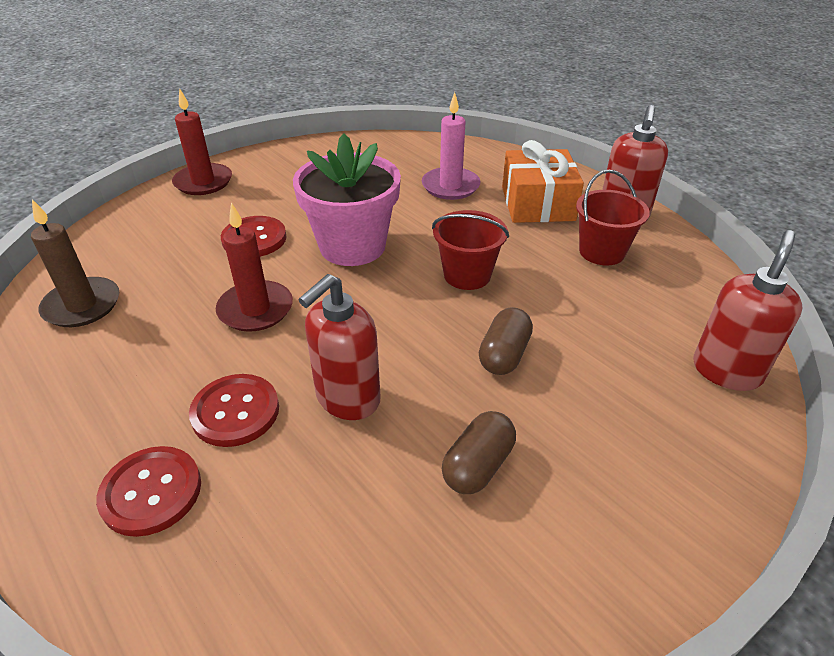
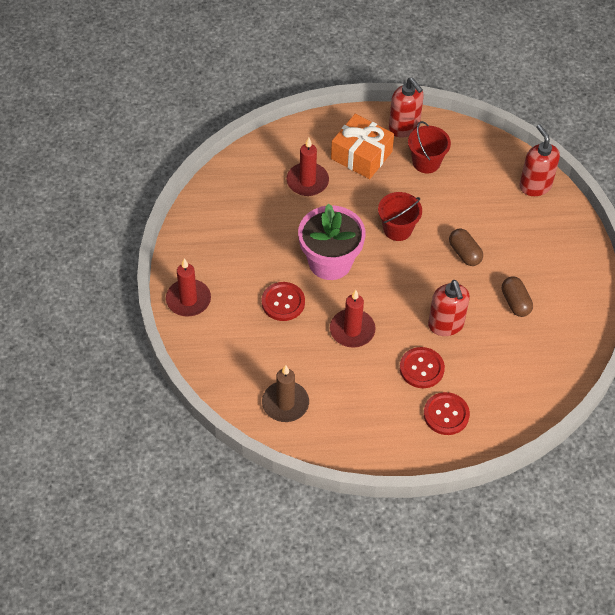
camera: 55 degrees left, 15 degrees up
pink candle [422,92,481,200] -> red candle [286,137,329,196]

